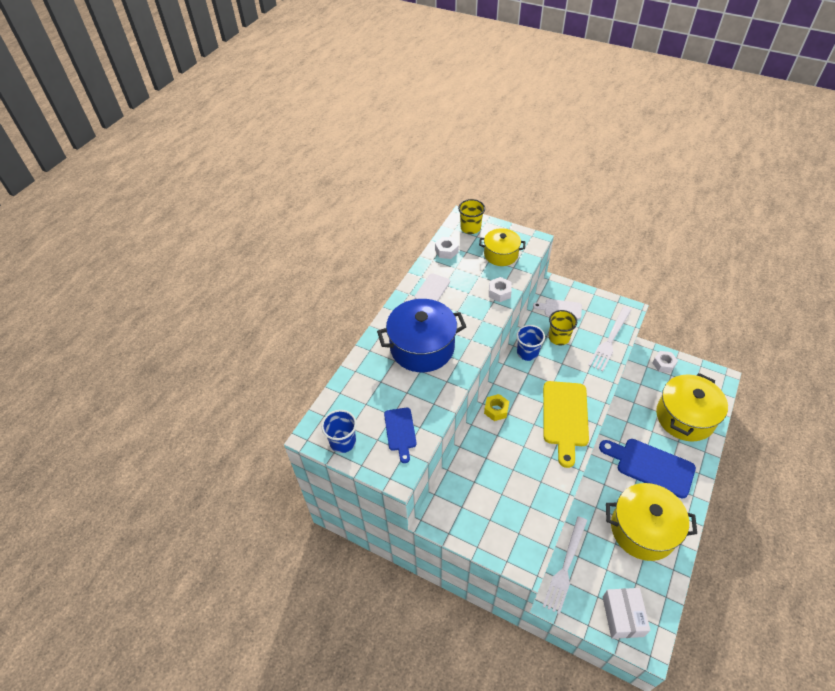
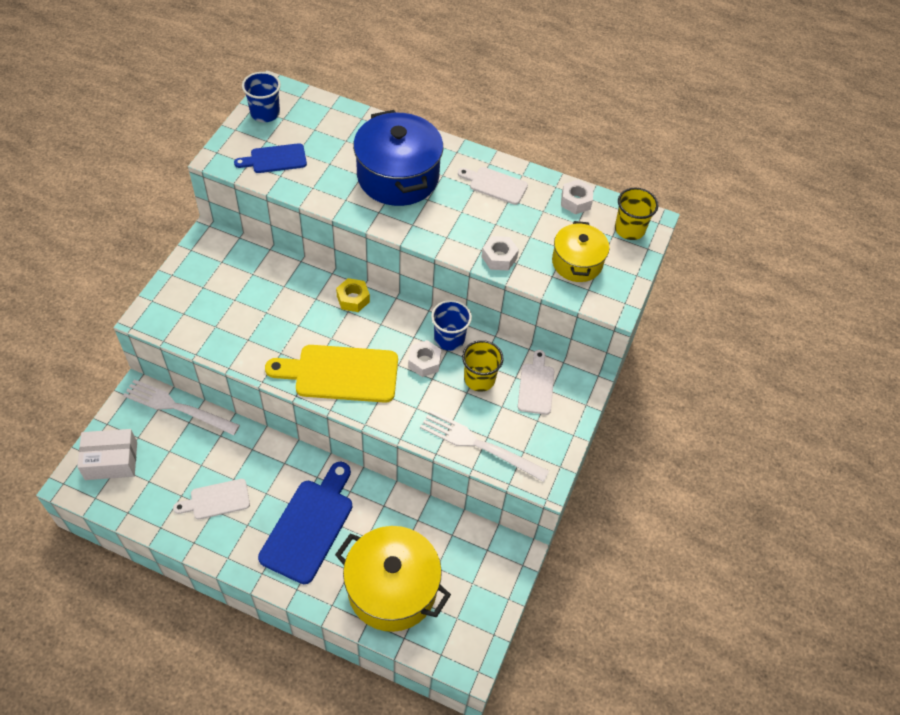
camera: 80 degrees right, 5 degrees up
yellow pot [606,483,697,561] -> white cutting board [173,479,250,519]
white nut [653,351,678,373] -> white nut moved to [408,340,441,377]

